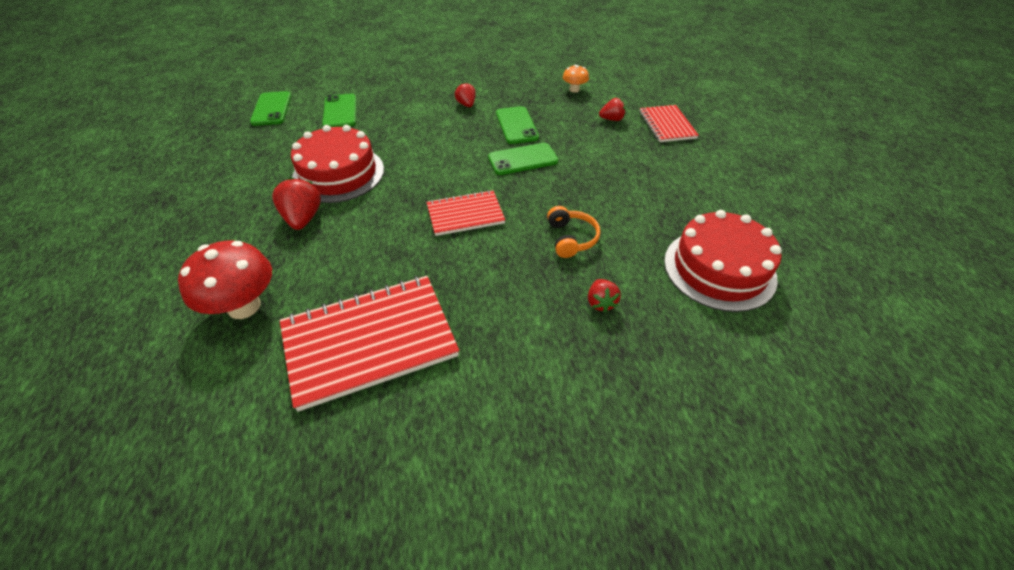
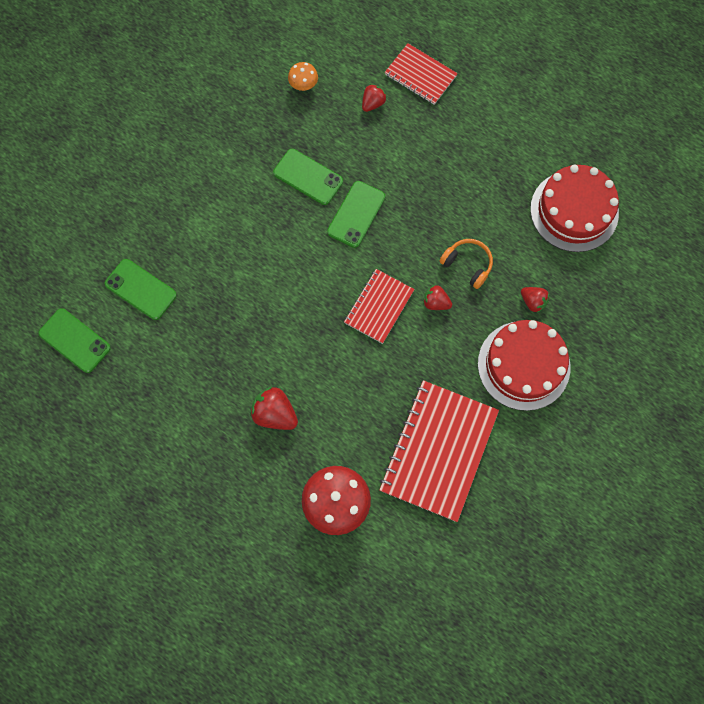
camera: 45 degrees left, 25 degrees up
red cake [291,125,384,203] -> red cake moved to [478,320,571,411]
red strawberry [455,83,476,107] -> red strawberry moved to [423,285,452,310]

